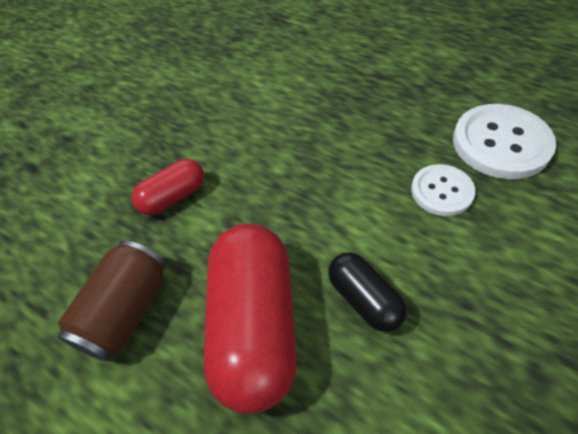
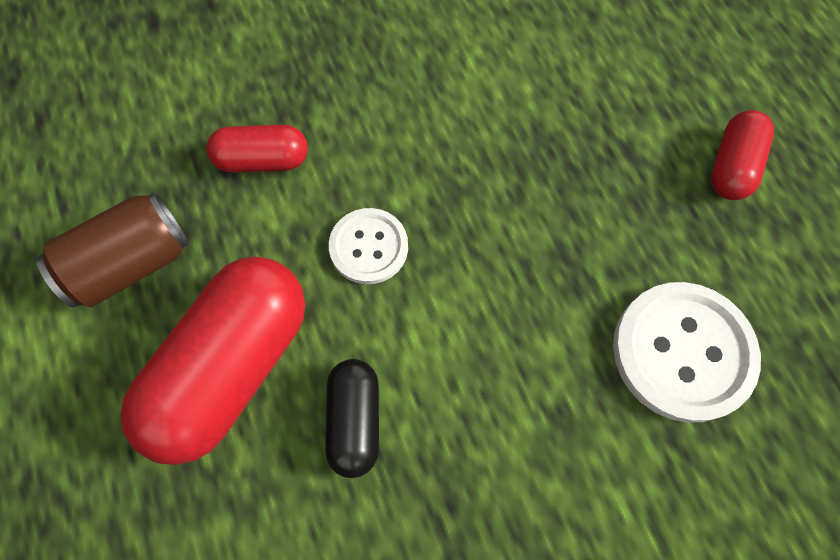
camera: 30 degrees right, 15 degrees up
white button [411,164,475,216] -> white button moved to [329,208,408,284]
none -> red capsule [711,110,774,200]

